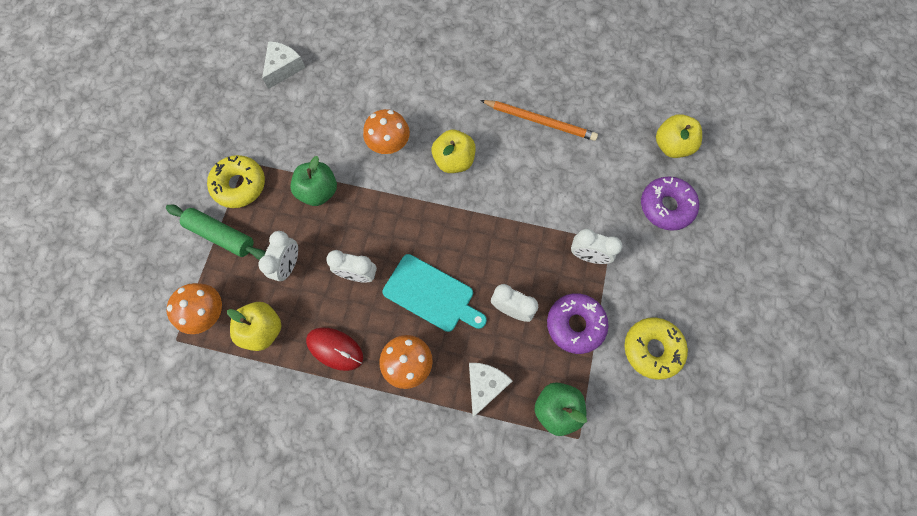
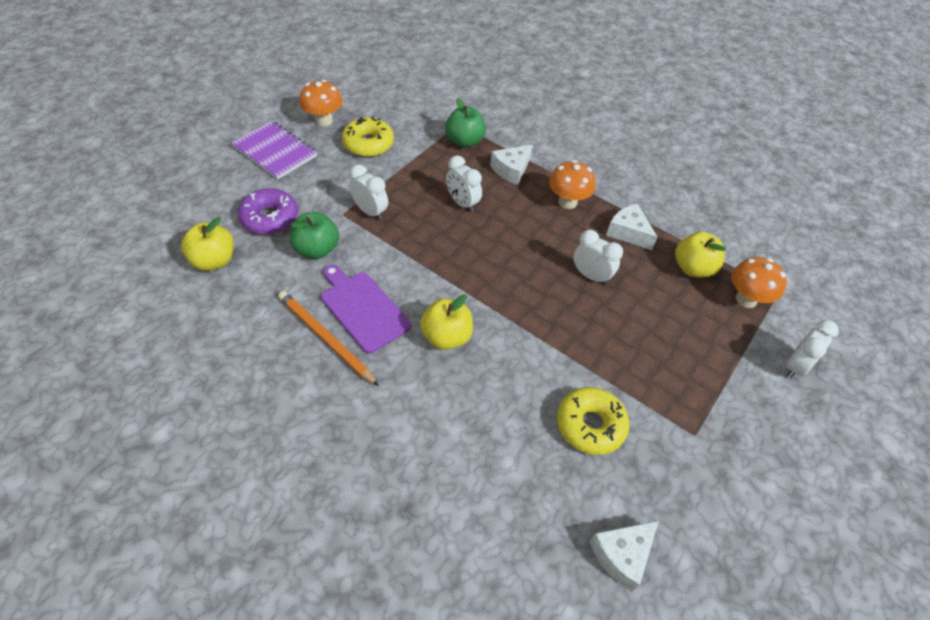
camera: 160 degrees left, 20 degrees down
green rolling pin [166,205,266,260] -> none
yellow donut [207,155,265,208] -> yellow donut moved to [557,387,629,455]
white clock [258,231,298,281] -> white clock moved to [786,320,838,379]
green apple [290,156,337,206] -> green apple moved to [290,212,339,259]
red mouse [306,327,363,371] -> white cheese [606,204,658,250]
orange mushroom [363,109,410,154] -> orange mushroom moved to [299,80,343,126]
turquoise cutting board [383,254,487,332] -> none
purple donut [547,293,609,354] -> none
none -> purple notebook [232,121,317,179]
none -> purple cutting board [321,265,411,353]

